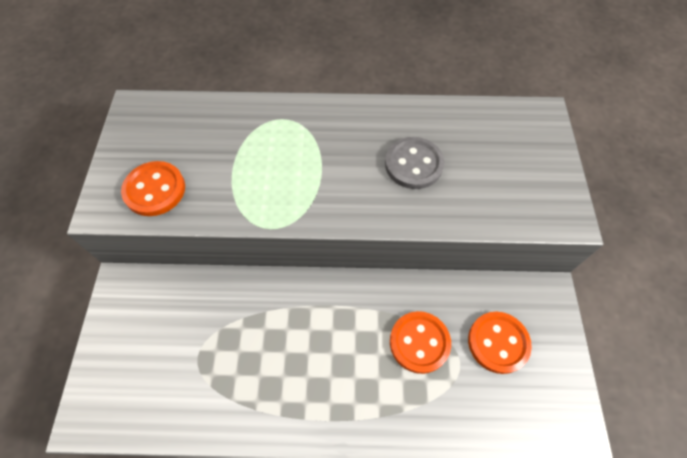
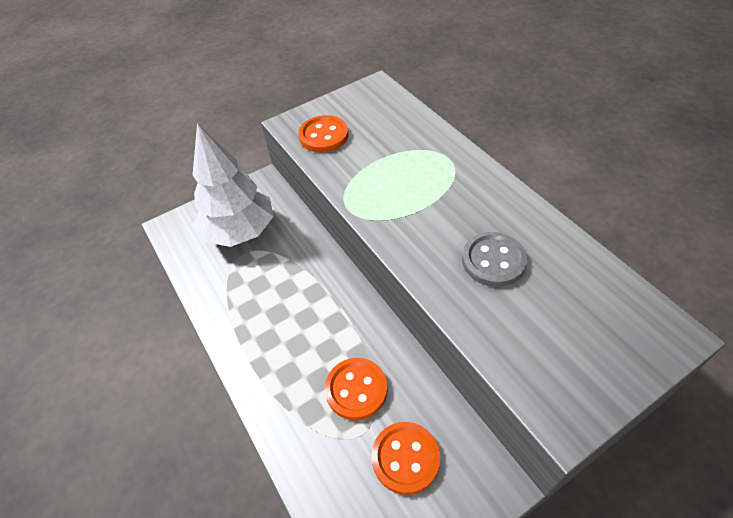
camera: 60 degrees right, 10 degrees down
none -> white tree [193,123,274,247]

